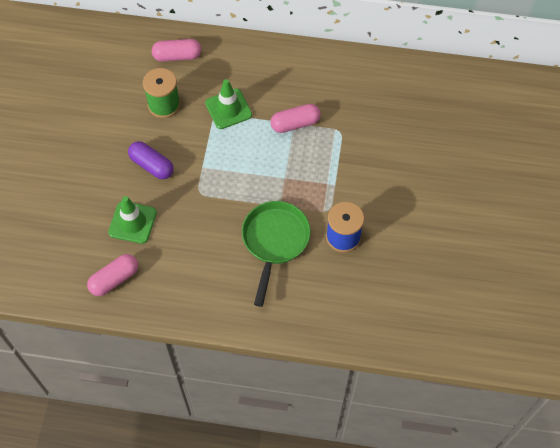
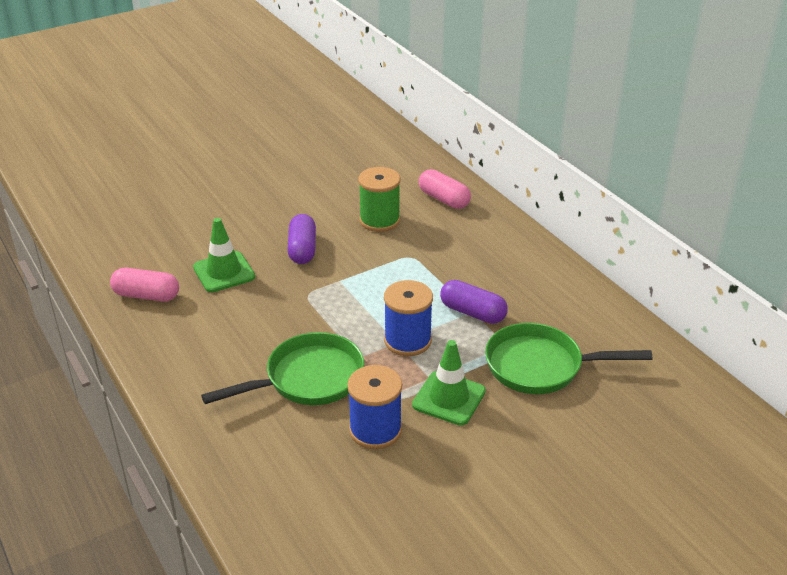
camera: 50 degrees right, 25 degrees down
green traffic cone [205,79,252,129] -> green traffic cone moved to [412,340,486,426]
pink capsule [270,104,321,133] -> purple capsule [440,280,508,324]
none -> blue spool [384,280,433,356]
none -> green pan [485,323,652,394]

